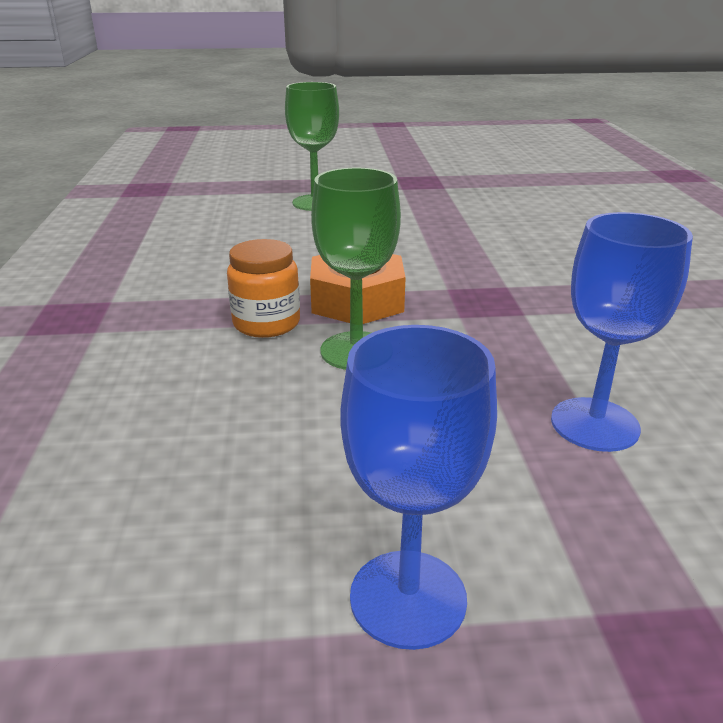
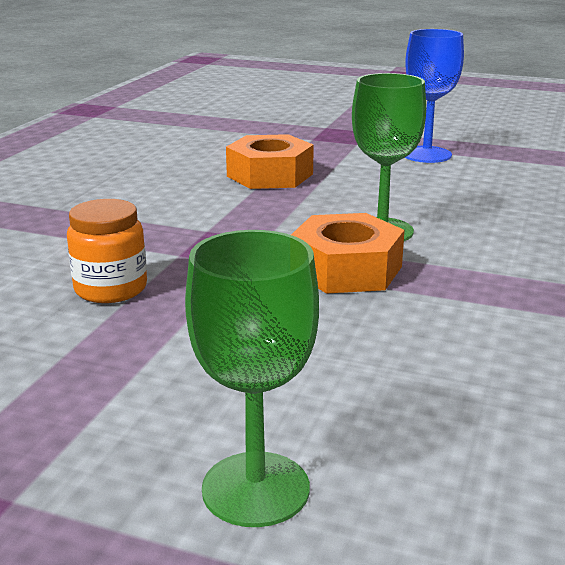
camera: 155 degrees left, 5 degrees down
orange jar [227,239,300,338] -> orange jar moved to [67,199,147,303]
blue goblet [551,212,693,452] -> orange nut [226,134,314,189]

